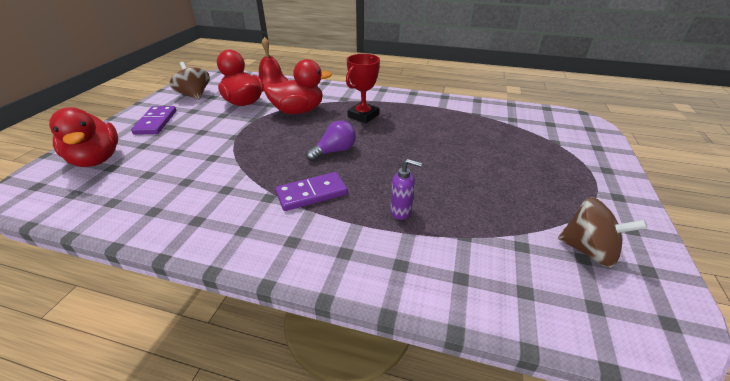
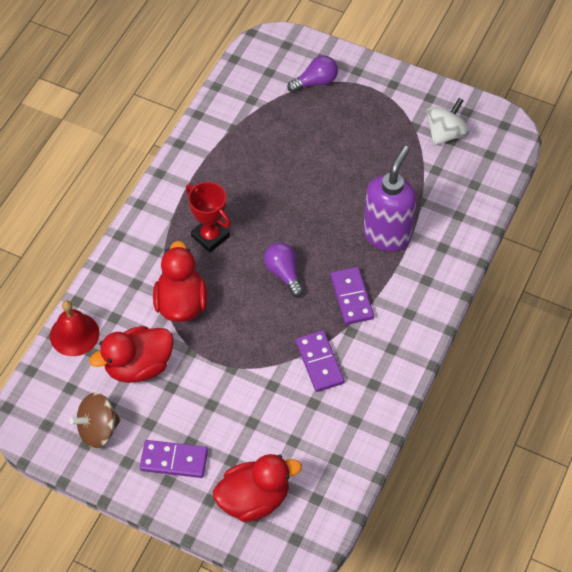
camera: 80 degrees left, 20 degrees up
purple soap dispenser [390,159,422,220] -> purple soap dispenser [363,146,417,252], size x2.22
brown spinning top [558,197,648,267] -> white spinning top [426,98,469,146]
none -> purple light bulb [287,56,338,93]
none -> purple domino [296,330,344,392]

